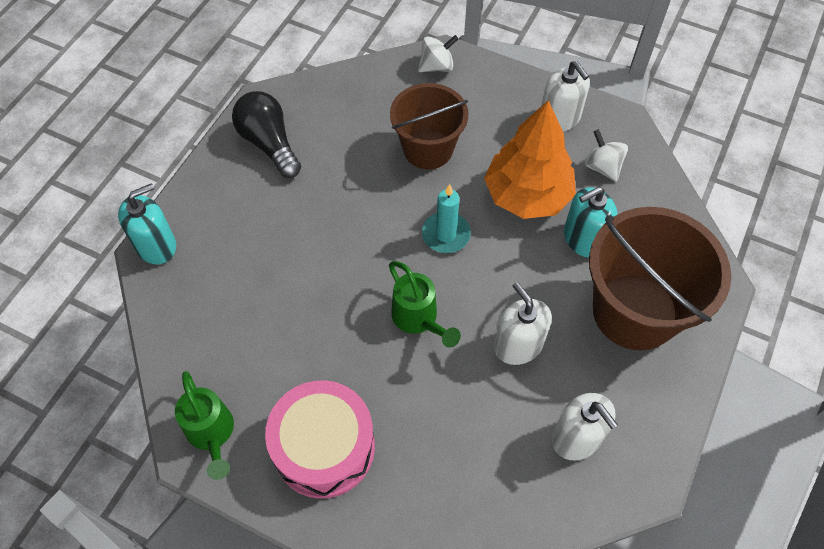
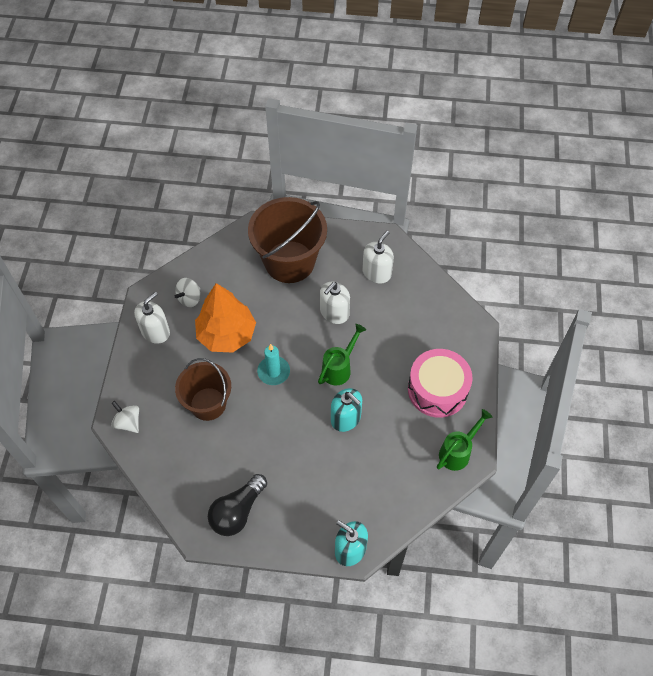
camera: 110 degrees left, 0 degrees up
turquoise soap dispenser [564,187,617,258] -> turquoise soap dispenser moved to [331,388,362,432]

